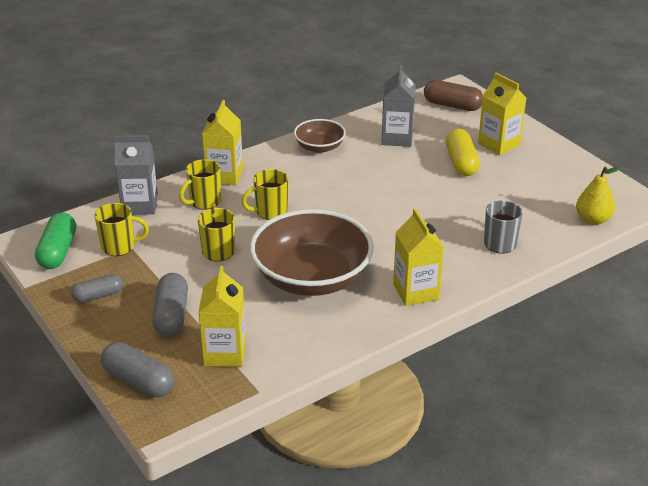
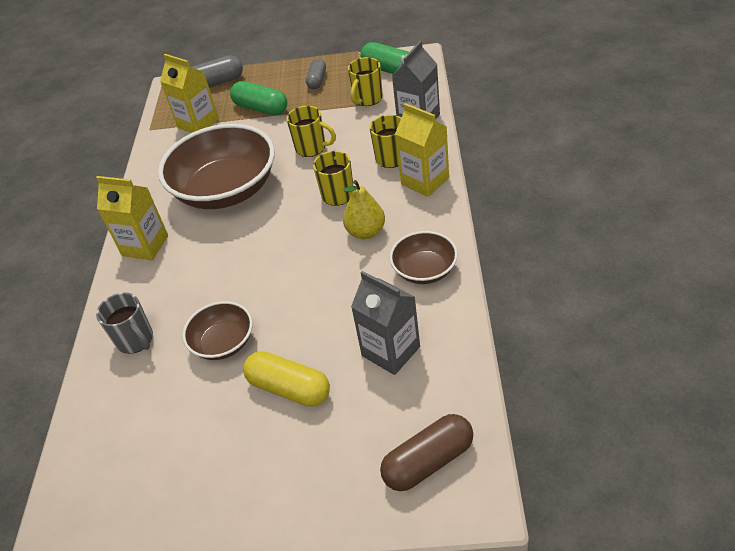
camera: 130 degrees right, 10 degrees up
grey capsule [152,273,188,336] -> green capsule [230,81,287,116]
yellow carton [478,73,526,156] -> none
yellow pear [576,166,622,225] -> yellow pear moved to [343,180,385,239]
none -> brown bowl [182,301,253,360]

